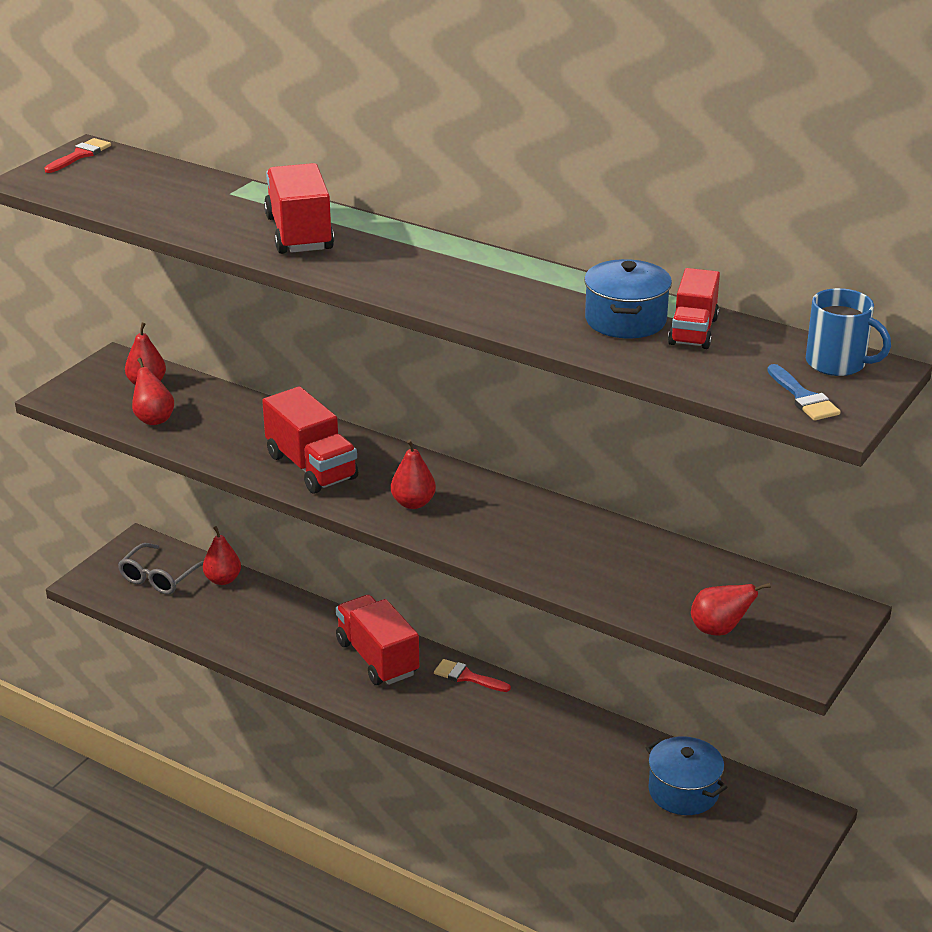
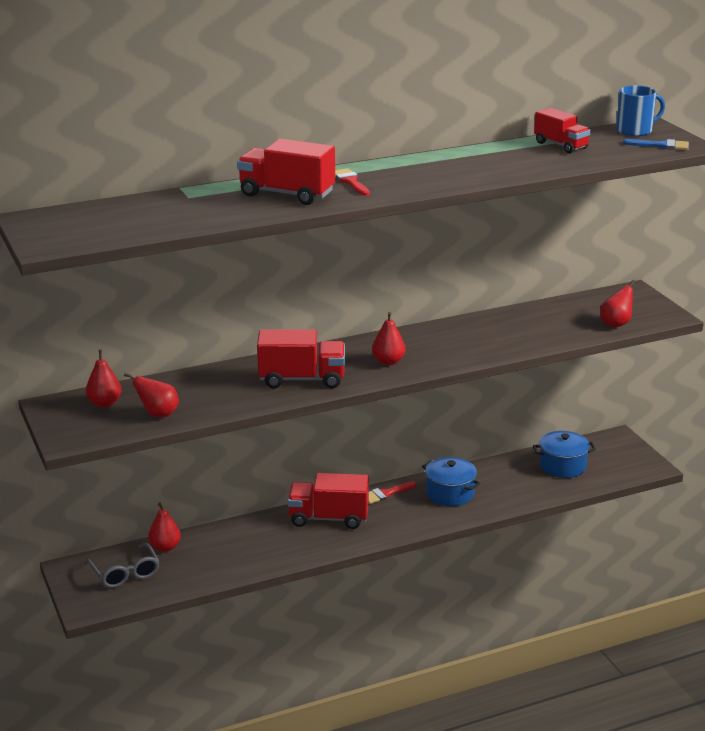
camera: 55 degrees left, 5 degrees down
red brush [44,138,111,173] -> red brush moved to [335,168,370,196]
blue pot [584,259,672,338] -> blue pot moved to [422,457,481,506]

